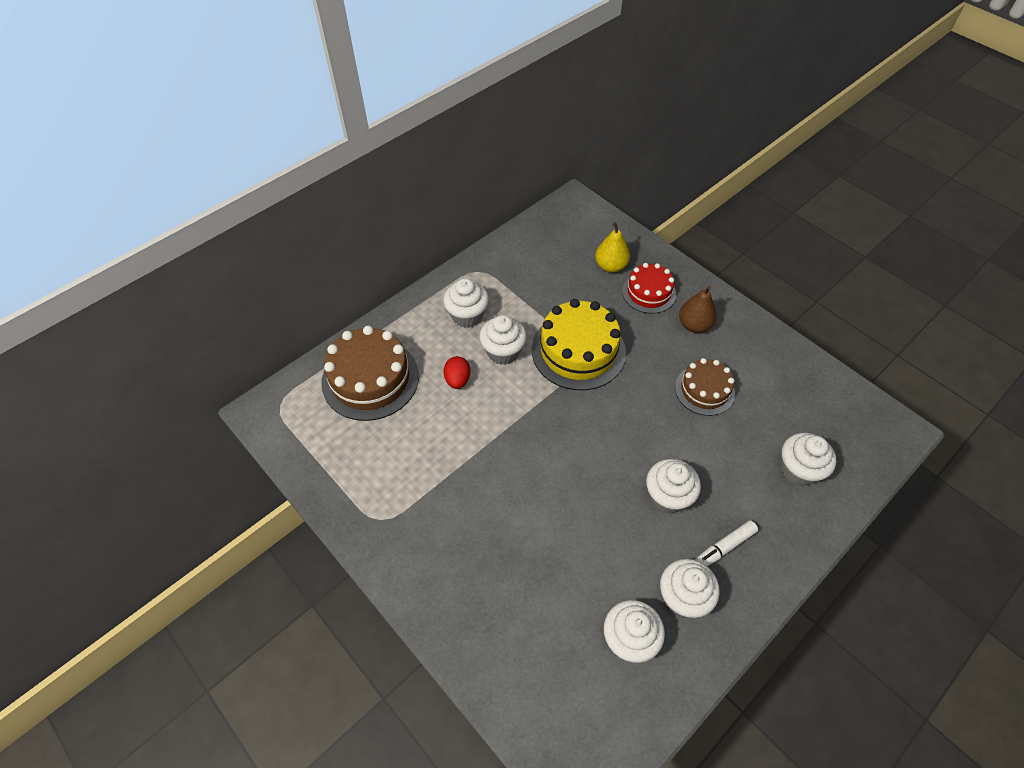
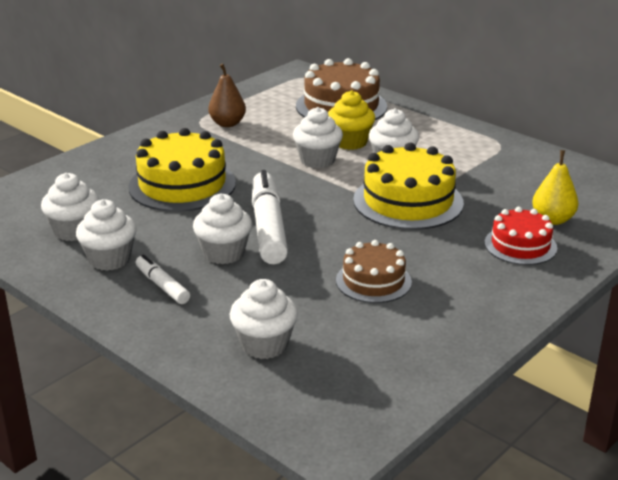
camera: 85 degrees right, 25 degrees down
white cupcake [443,278,489,328] -> white cupcake moved to [293,107,343,168]
red egg [443,356,470,389] -> yellow cupcake [328,90,375,150]
brown pear [679,285,717,333] -> brown pear moved to [208,64,246,127]
none -> yellow cake [128,128,236,212]
none -> white marker [252,170,288,264]

